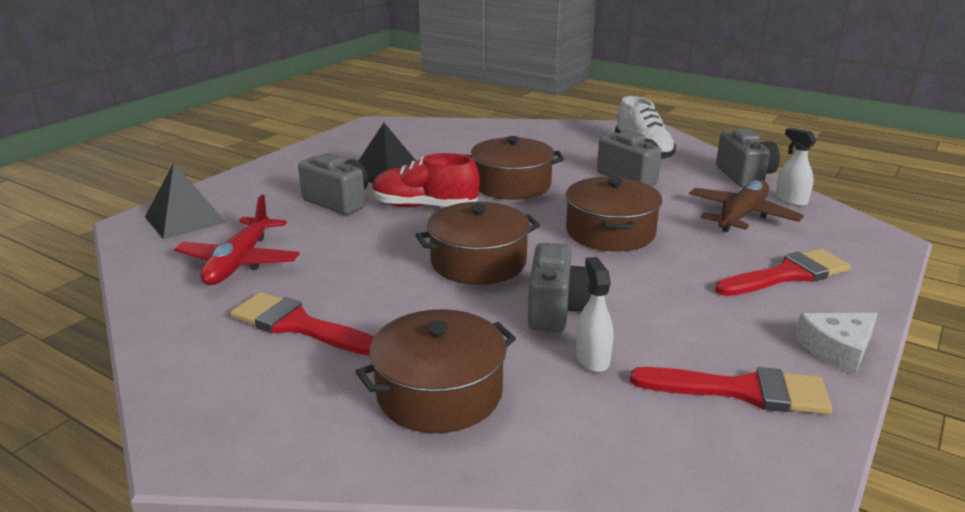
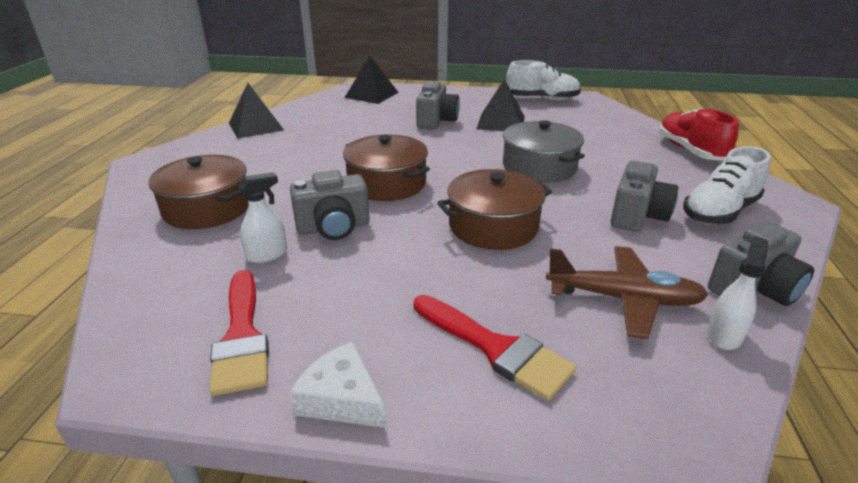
camera: 65 degrees right, 5 degrees up
red plane [174,195,300,285] -> none
red brush [230,292,374,355] -> none
red shoe [372,153,480,207] -> red shoe moved to [659,108,739,161]
brown pot [467,136,564,200] -> grey pot [503,120,585,183]
none -> black pyramid [229,83,284,139]
none -> white shoe [506,60,581,101]

